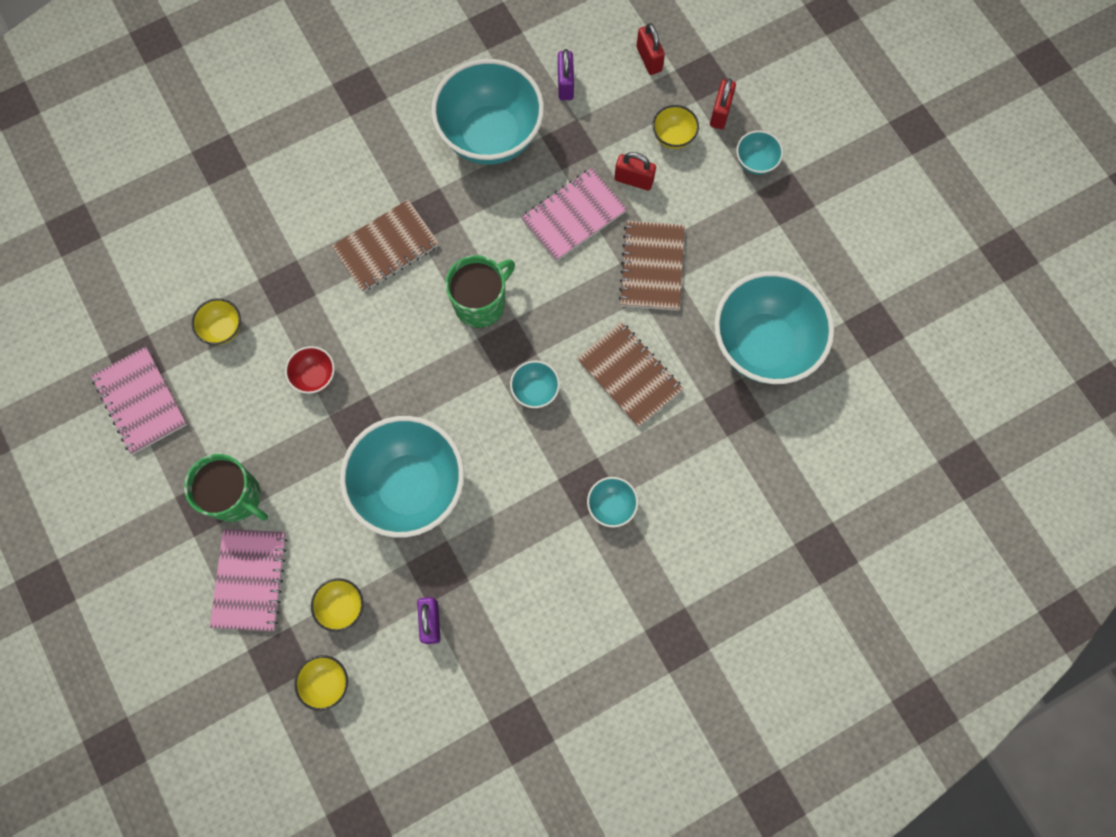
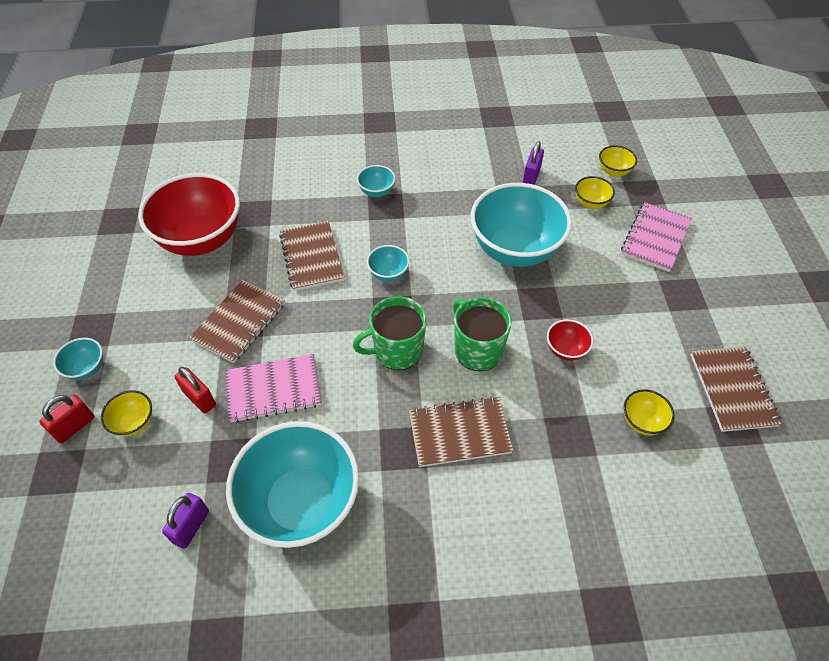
camera: 155 degrees left, 20 degrees down
pink notebook [91,346,187,454] -> brown notebook [691,346,782,432]
green mug [184,454,268,522] -> green mug moved to [453,297,512,371]
red padlock [636,23,665,75] -> none
turquoise bowl [714,271,834,384] -> red bowl [138,173,240,256]

